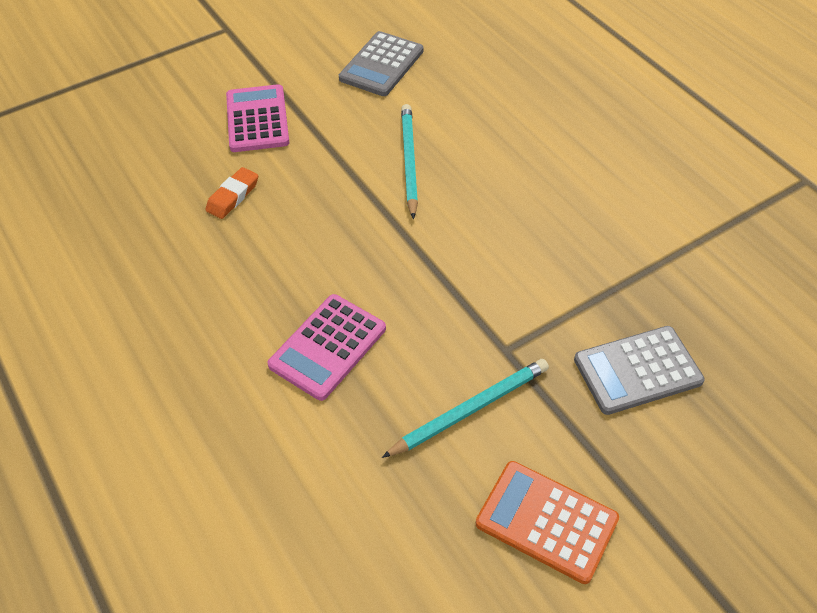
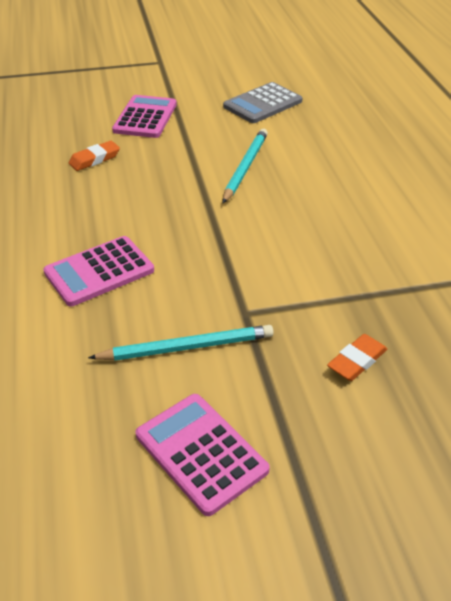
camera: 20 degrees right, 10 degrees down
orange calculator [476,461,619,584] -> pink calculator [136,394,270,516]
grey calculator [574,326,705,415] -> orange eraser [327,334,387,381]

